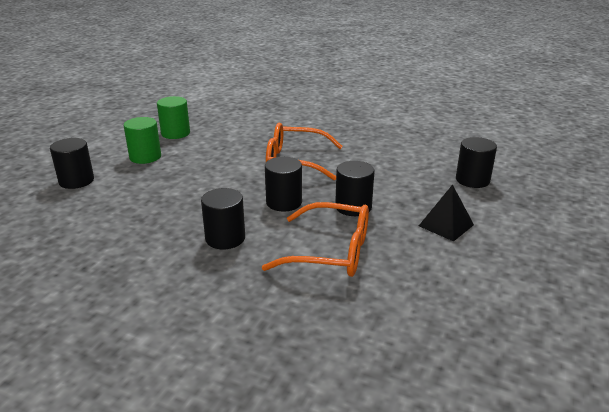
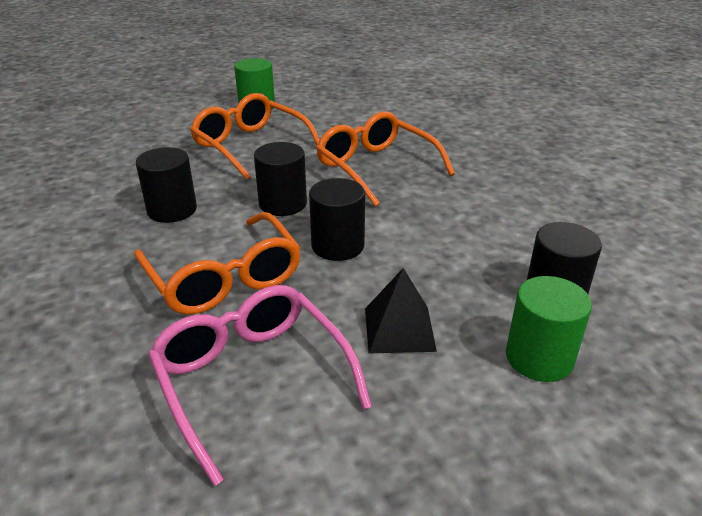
camera: 45 degrees right, 5 degrees up
black cylinder [50,138,94,189] -> none
green cylinder [157,96,190,139] -> green cylinder moved to [506,276,592,382]
none -> pink glasses [148,285,372,486]
none -> orange glasses [190,93,320,180]

